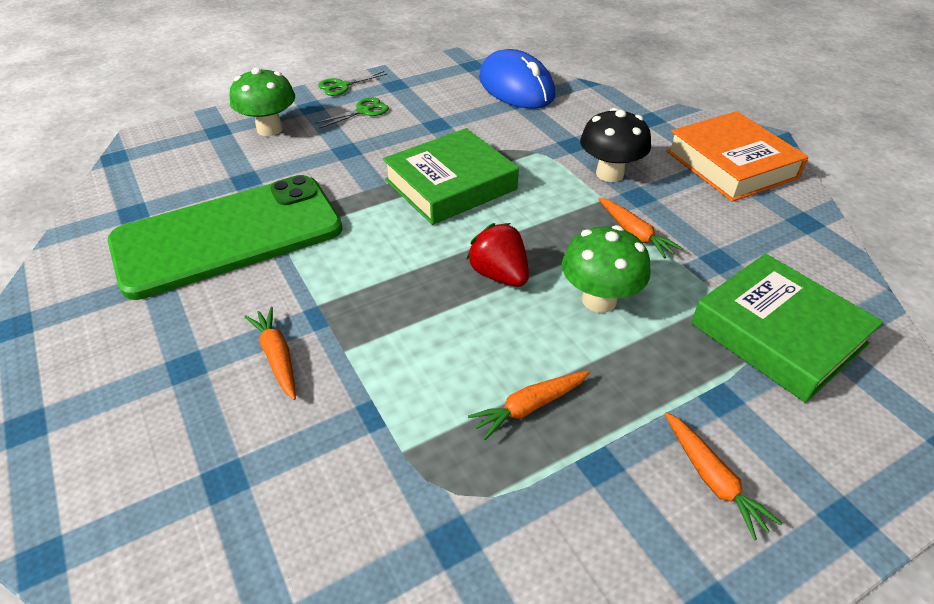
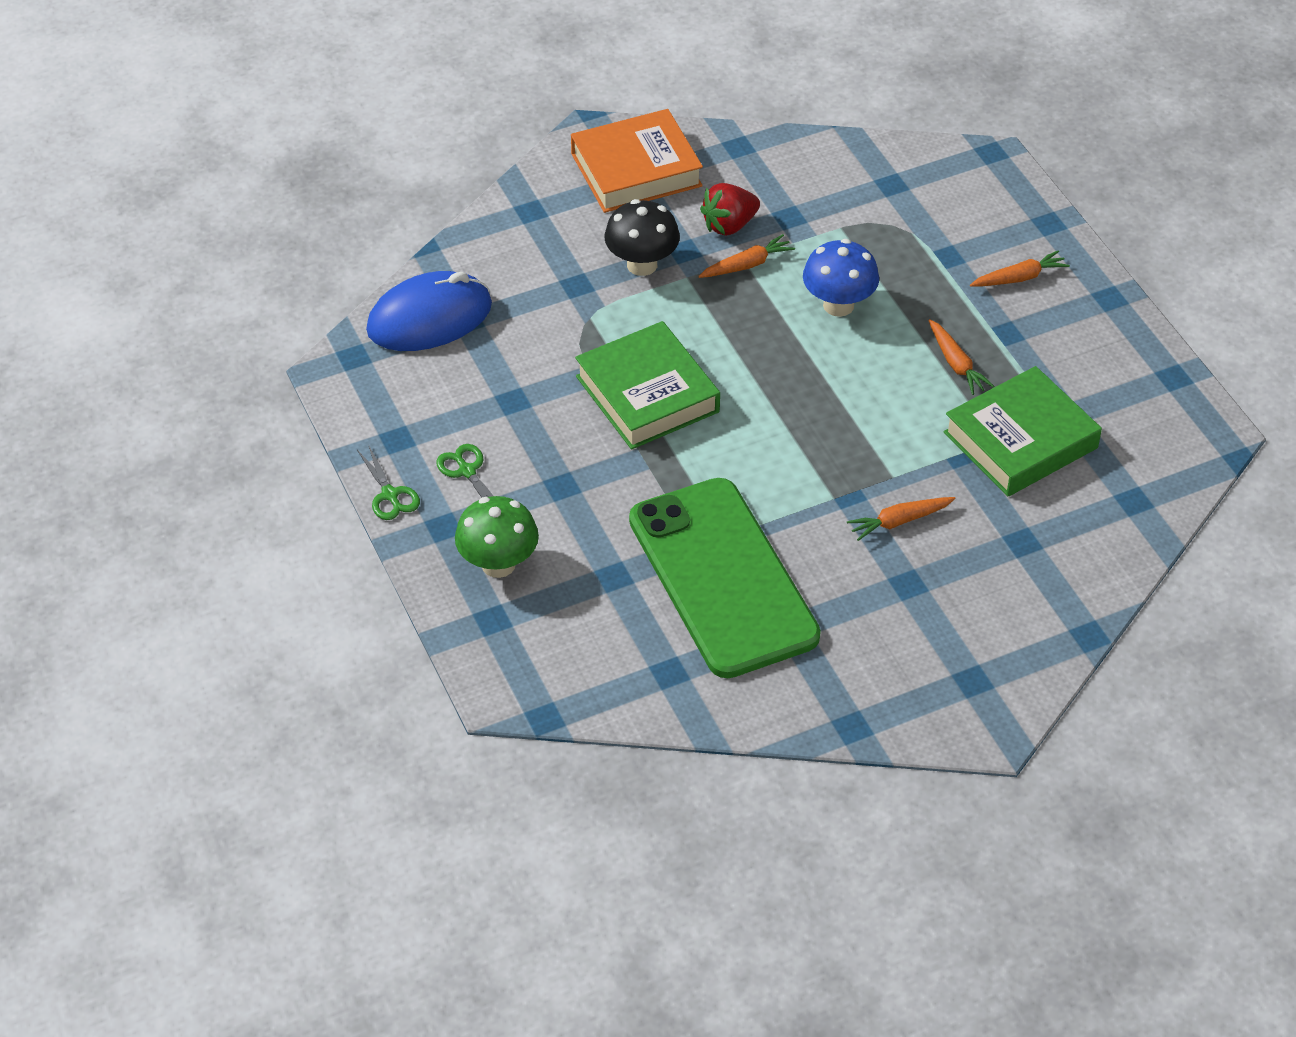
camera: 85 degrees left, 5 degrees up
red strawberry [466,223,529,287] -> red strawberry moved to [700,183,760,236]
green mushroom [562,225,651,313] -> blue mushroom [803,239,879,317]
green book [691,253,883,403] -> green book moved to [943,366,1102,496]

